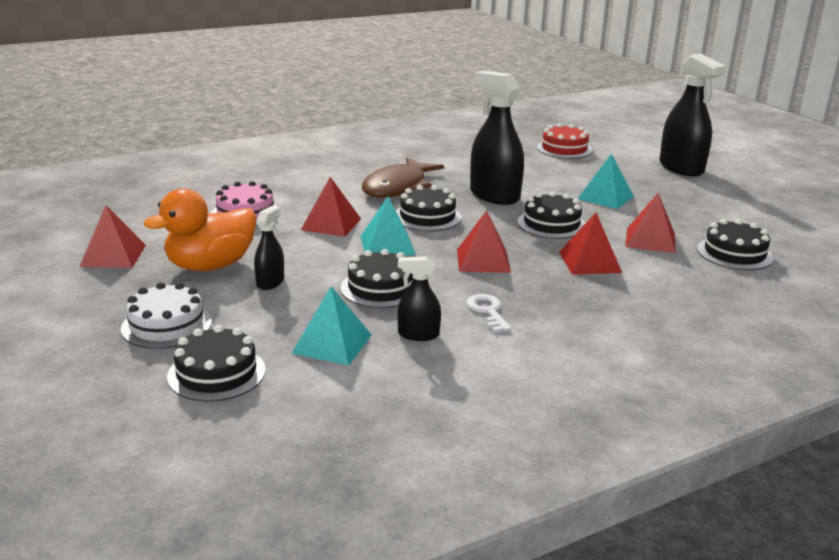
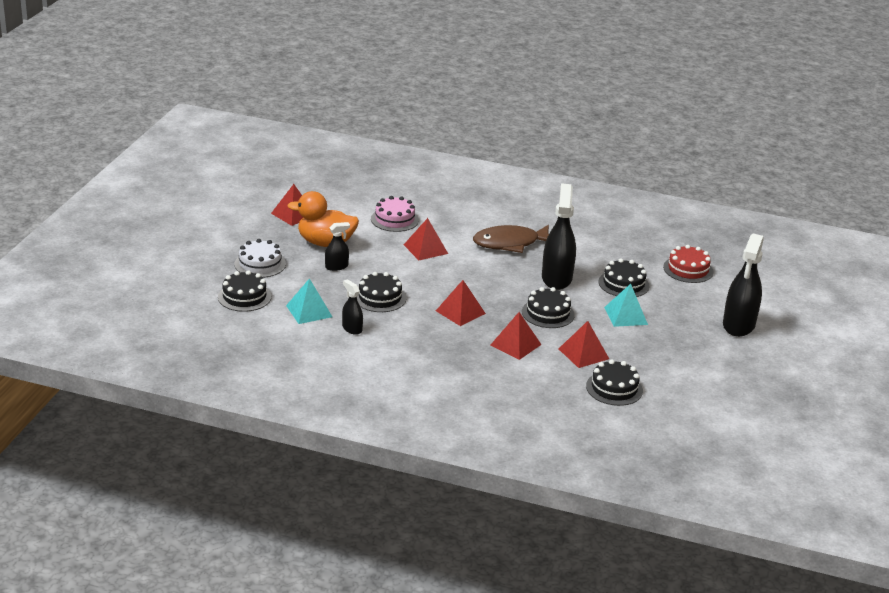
camera: 45 degrees right, 5 degrees up
turquoise pyramid [360,197,416,255] -> none
black cake [396,185,462,231] -> black cake moved to [599,258,649,297]
white key [466,294,512,333] -> none

